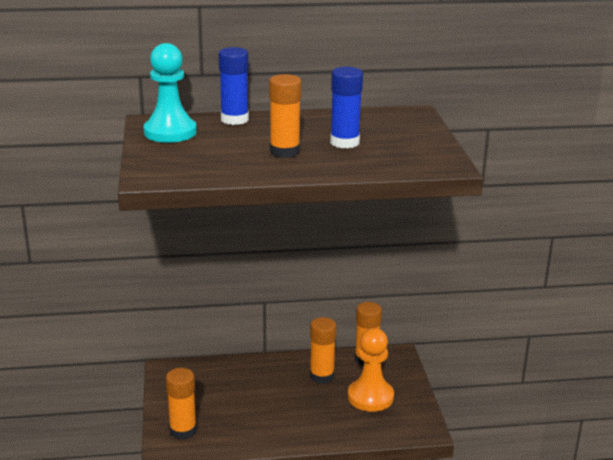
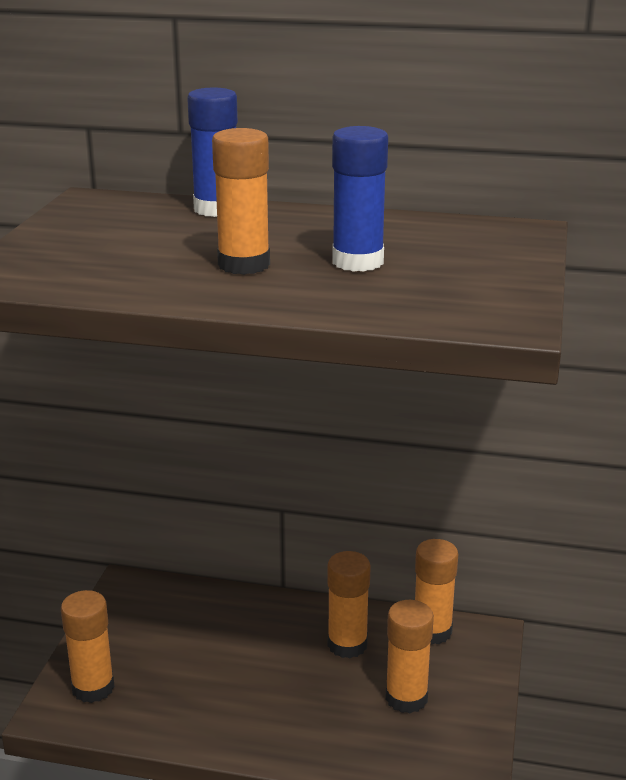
camera: 20 degrees right, 0 degrees up
turquoise pawn [144,43,197,143] -> none
orange pawn [348,328,394,412] -> orange glue stick [385,600,434,713]

